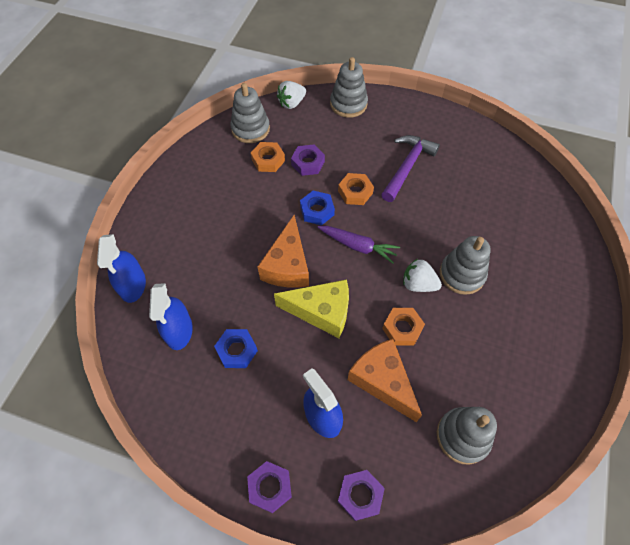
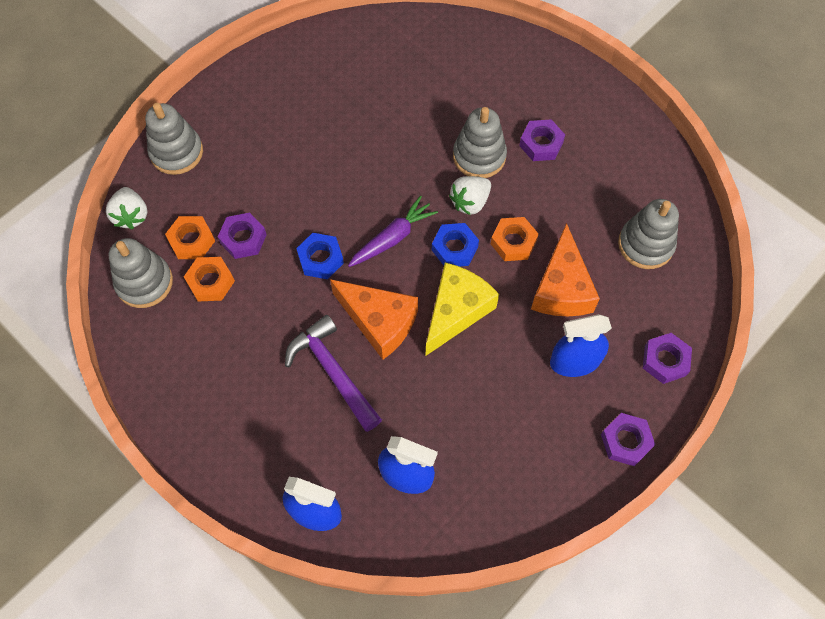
camera: 65 degrees left, 5 degrees up
blue nut [214,329,258,368] -> blue nut moved to [432,223,479,267]
orange nut [338,173,374,205] -> orange nut moved to [165,216,215,259]
orange cheese [348,339,422,422] -> orange cheese turned 75 degrees counterclockwise [531,223,600,316]
purple hammer [381,135,440,202] -> purple hammer moved to [285,315,382,432]
none -> purple nut [519,119,565,161]

